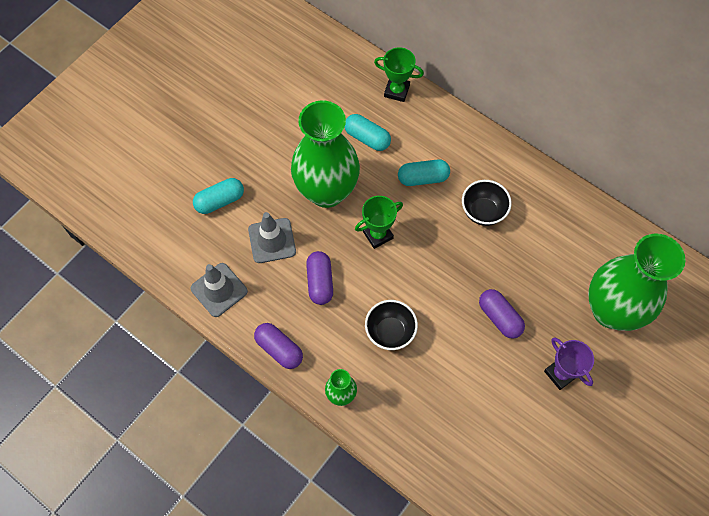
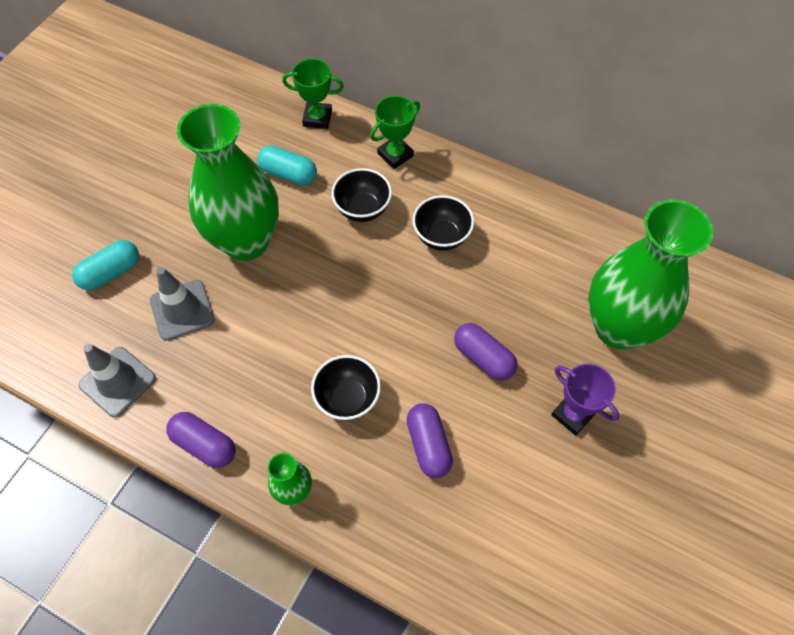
camera: 10 degrees left, 5 degrees down
purple capsule [306,251,333,305] -> purple capsule moved to [406,403,453,478]
green trophy [355,196,403,249] -> green trophy moved to [370,96,420,169]
turquoise capsule [398,159,450,186] -> black bowl [331,168,392,222]

